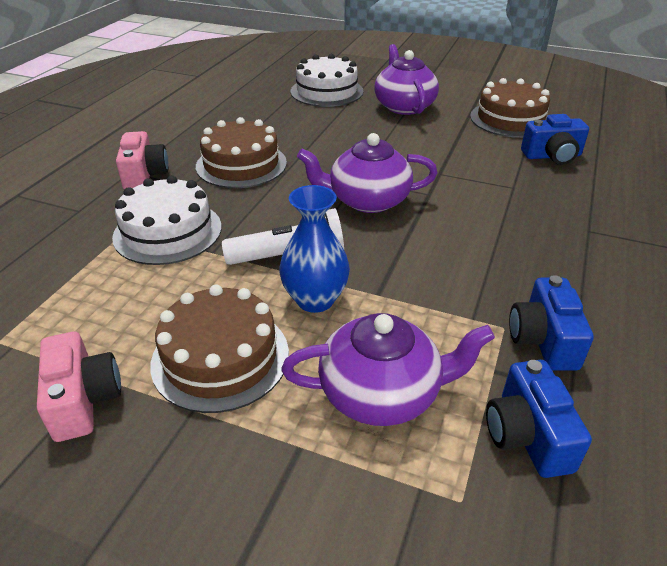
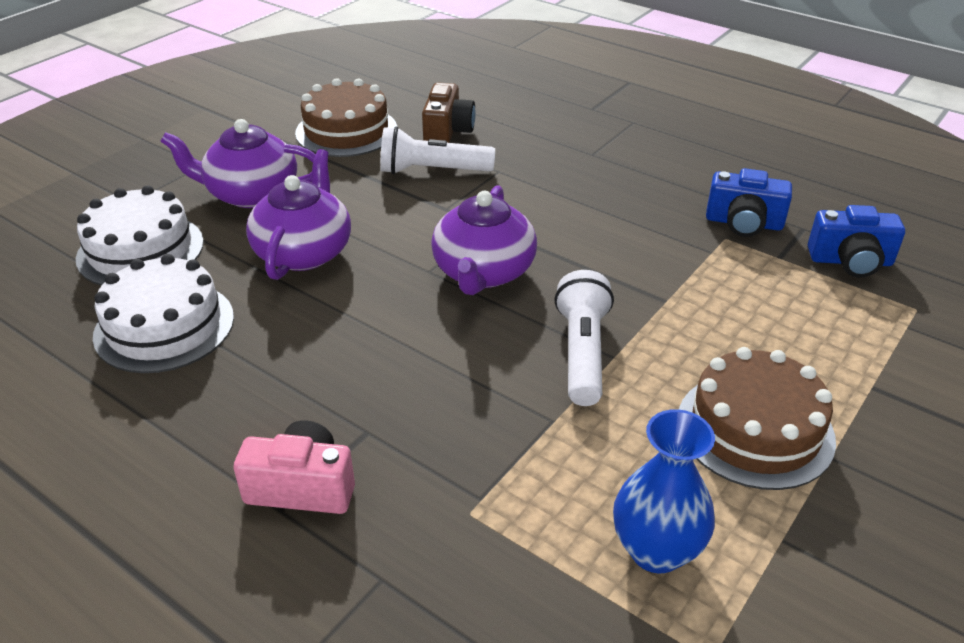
camera: 75 degrees left, 0 degrees up
pink camera [37,332,121,442] -> none
white cake [112,176,222,265] -> white cake moved to [93,254,234,373]
brown cake [196,117,287,188] -> none
blue vase [279,185,350,313] -> blue vase moved to [613,409,715,573]
purple teapot [282,313,495,426] -> purple teapot moved to [246,149,351,280]
blue camera [521,114,589,165] -> brown camera [422,83,476,143]
none -> white flashlight [380,126,495,174]

